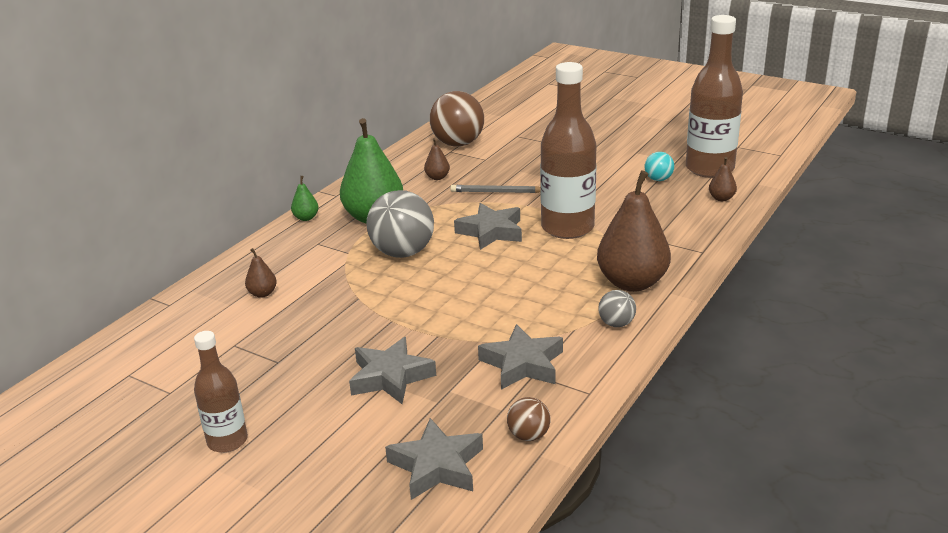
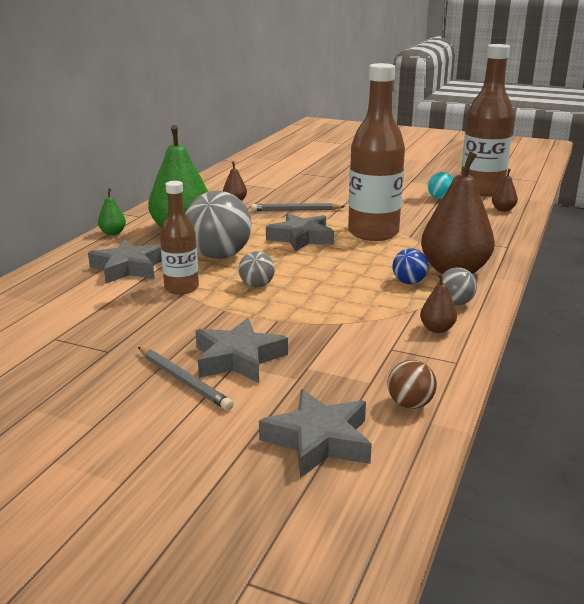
camera: 10 degrees left, 5 degrees down
brown bottle [194,331,248,453] -> brown bottle moved to [160,181,199,295]
brown pear [245,248,277,298] -> brown pear moved to [420,273,457,333]
brown ball [429,91,484,147] -> none
grey star [478,324,563,390] -> grey star moved to [88,239,162,283]
none -> grey pencil [138,347,233,411]
none -> grey ball [239,251,275,287]
none -> blue ball [392,248,429,284]

